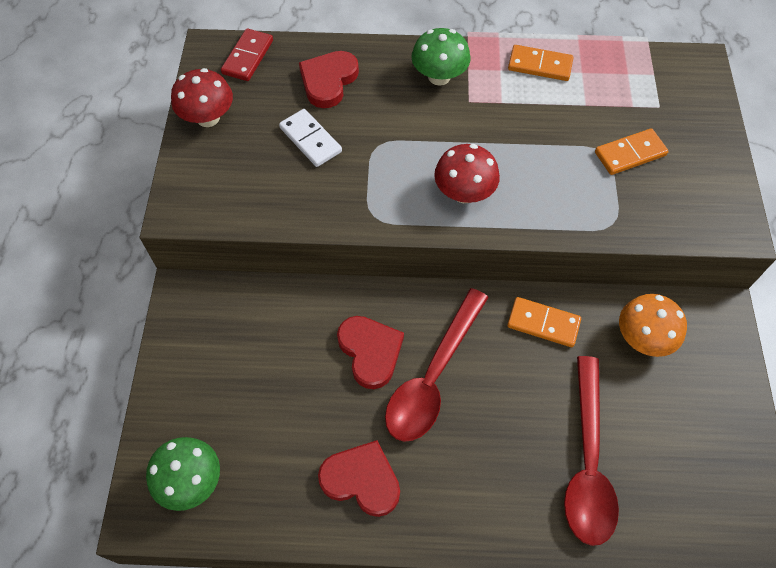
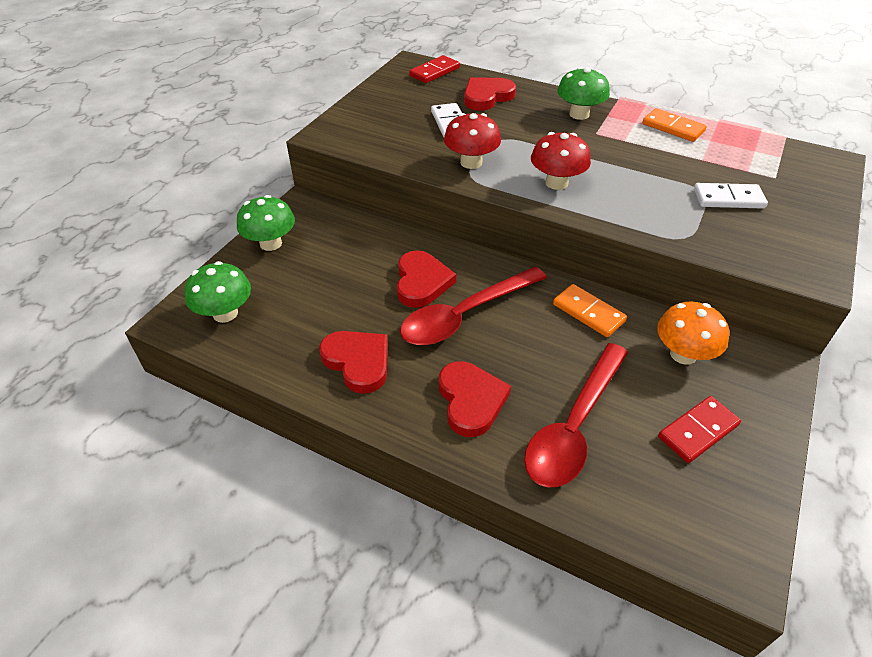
camera: 25 degrees right, 15 degrees down
red mushroom [171,68,233,127] -> red mushroom moved to [444,113,501,169]
orange domino [595,128,669,175] -> white domino [694,183,768,209]
none -> green mushroom [237,195,295,251]
none -> red heart [439,361,511,437]
none -> red domino [658,396,741,463]

